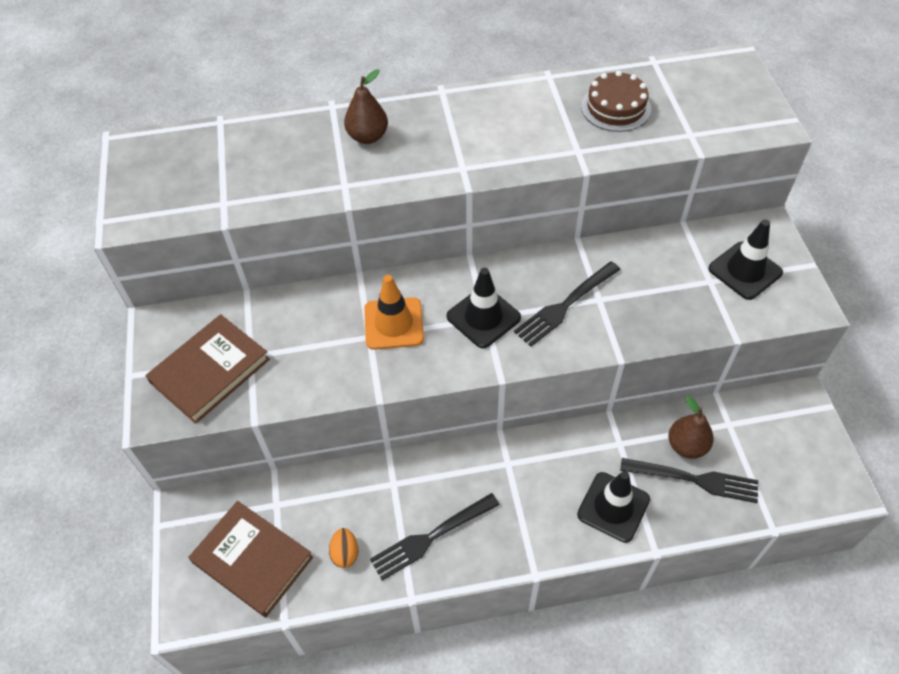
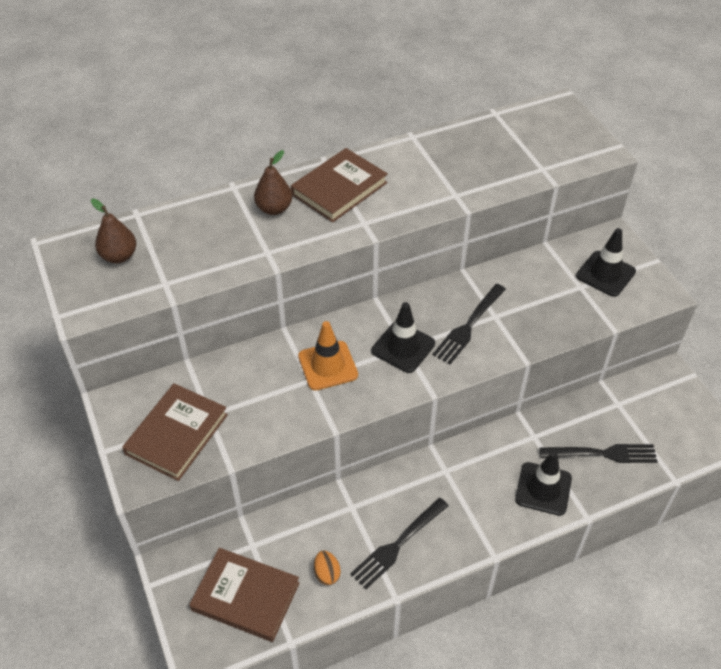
camera: 15 degrees left, 5 degrees down
brown cake [581,71,651,132] -> none
brown pear [669,396,713,459] -> brown pear moved to [91,199,136,263]
none -> brown book [291,148,388,222]

